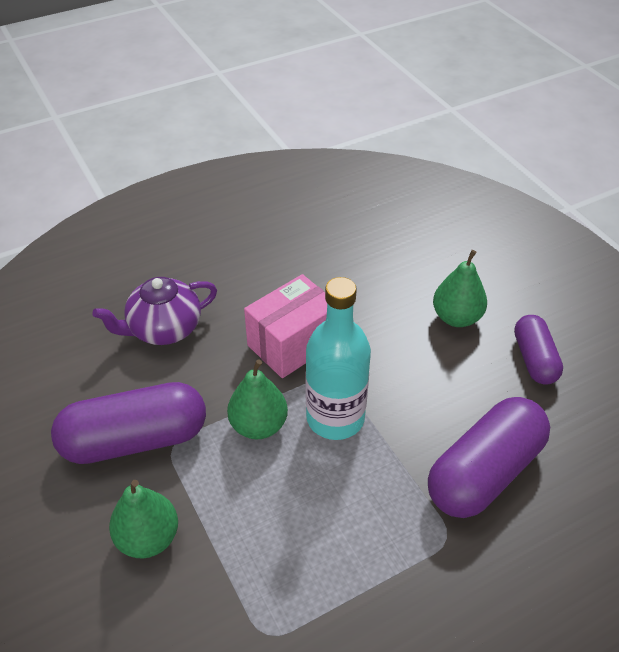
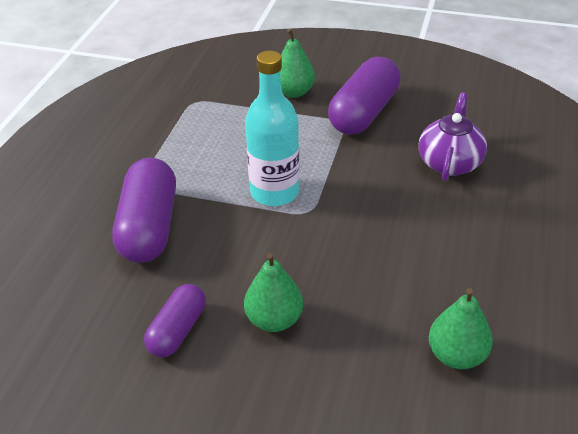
camera: 135 degrees right, 5 degrees down
green pear [227,359,288,439] -> green pear moved to [429,288,493,369]
pink box [244,274,327,378] -> none
purple capsule [514,315,563,385] -> purple capsule turned 75 degrees clockwise [144,284,206,357]

